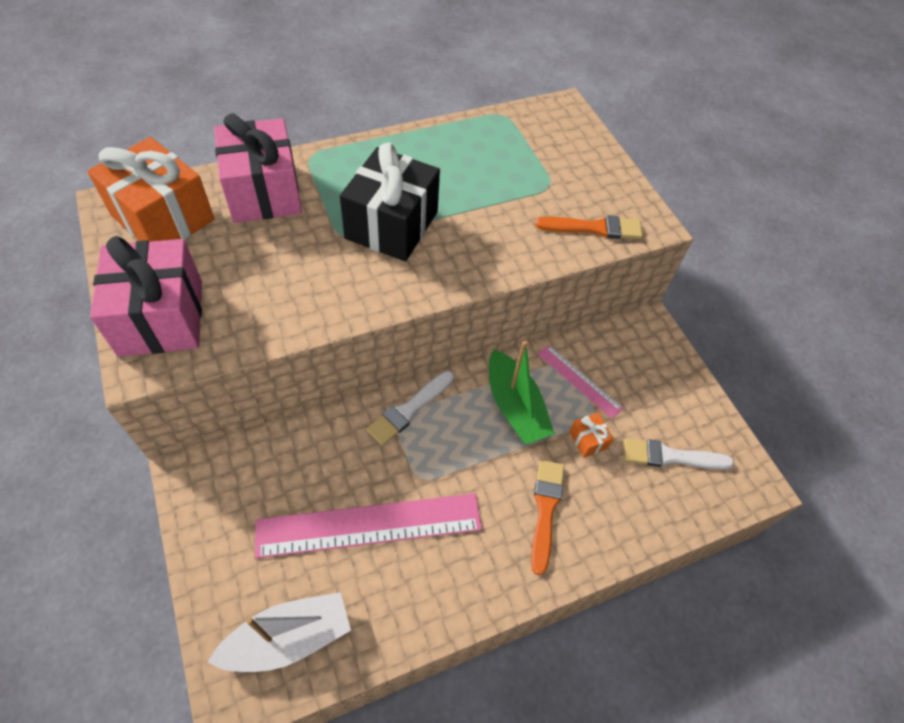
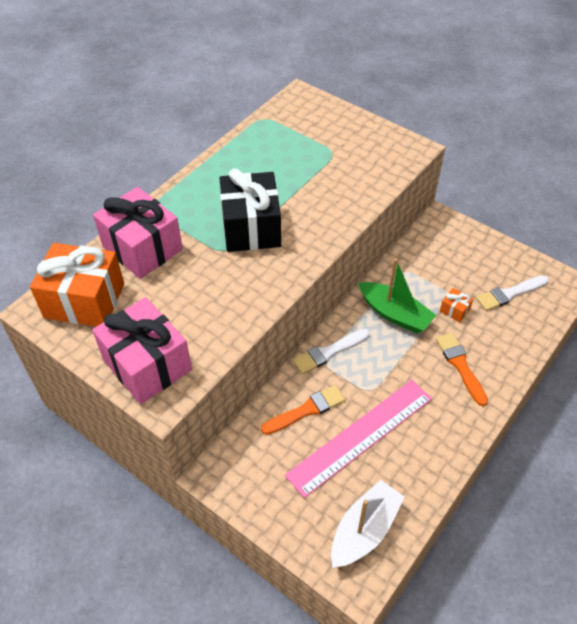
camera: 25 degrees left, 5 degrees down
white brush [366,371,454,446] -> white brush turned 45 degrees clockwise [293,329,370,374]
orange brush [535,215,643,239] -> orange brush moved to [261,385,345,435]
pink ruler [538,345,623,419] -> none

